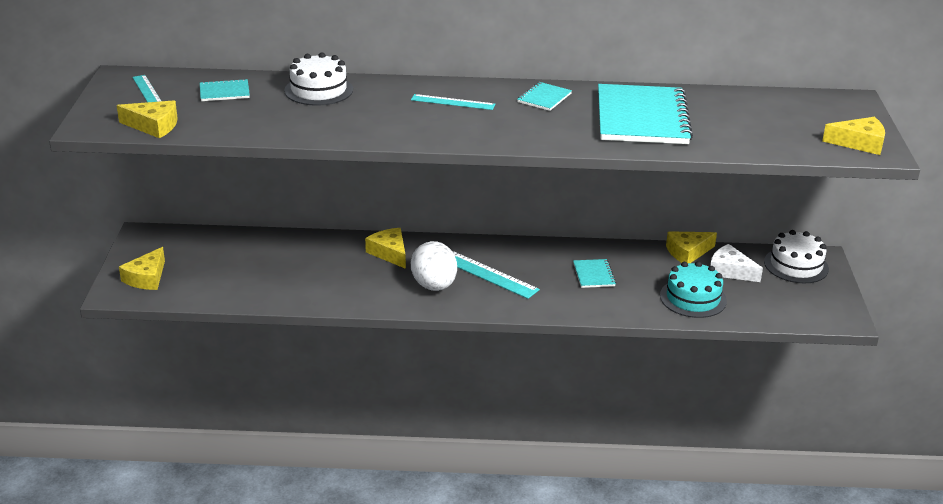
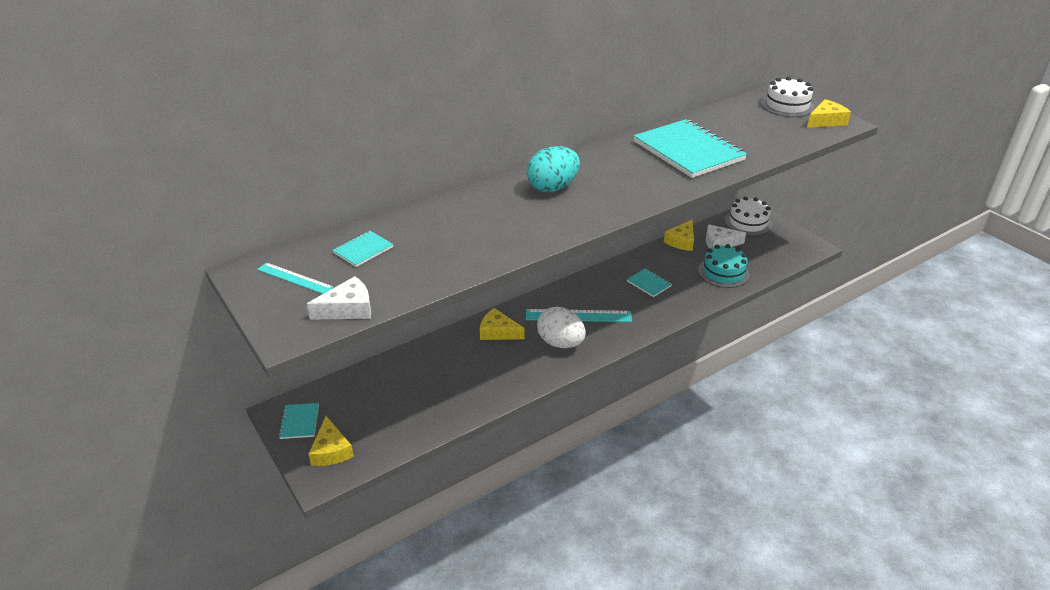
camera: 35 degrees left, 5 degrees up
yellow cheese [117,100,177,138] -> white cheese [307,276,371,320]
white cake [284,53,353,106] -> white cake moved to [761,76,815,117]
turquoise ruler [411,94,495,110] -> turquoise egg [526,146,580,192]
turquoise notebook [517,82,572,111] -> turquoise notebook moved to [278,403,319,439]

